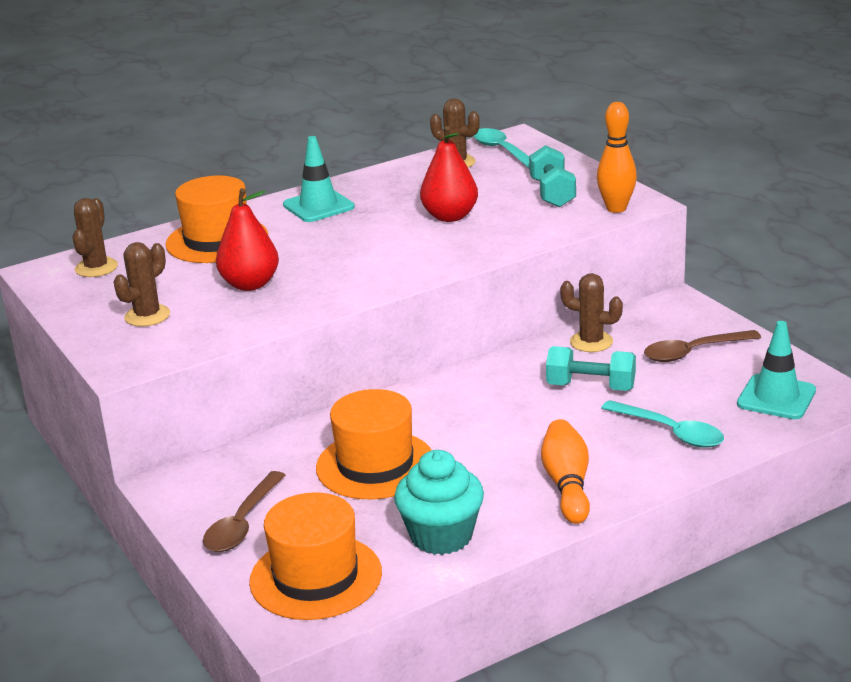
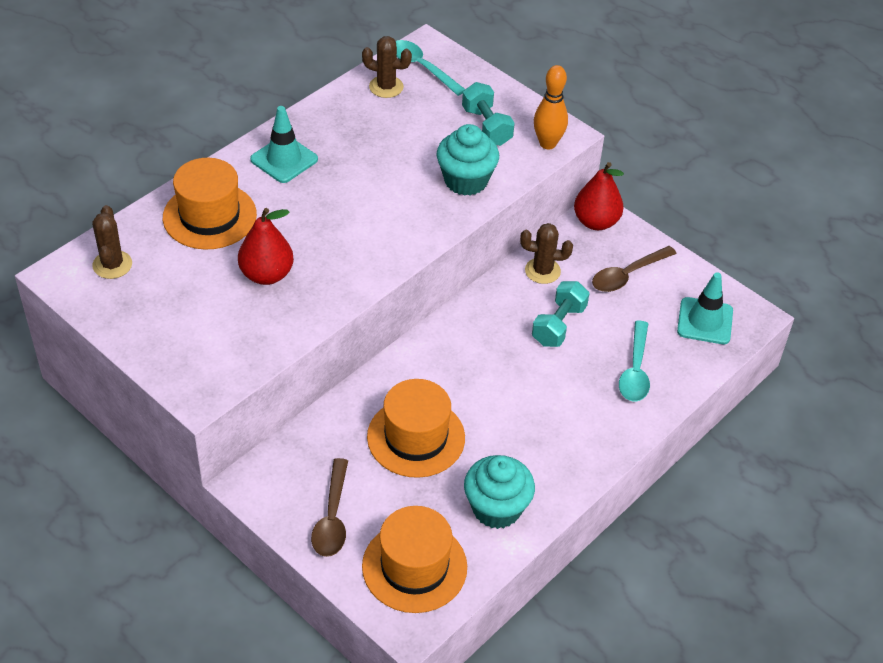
camera: 20 degrees left, 20 degrees up
brown cactus [114,242,170,327] -> none
red pear [420,126,478,222] -> red pear moved to [574,162,624,230]
orange bowling pin [541,419,590,524] -> none
turquoise dumbbell [546,346,636,391] -> turquoise dumbbell turned 60 degrees counterclockwise [532,281,590,347]
turquoise spoon [601,400,724,448] -> turquoise spoon turned 75 degrees clockwise [619,320,650,401]
none -> turquoise cupcake [436,124,499,196]

